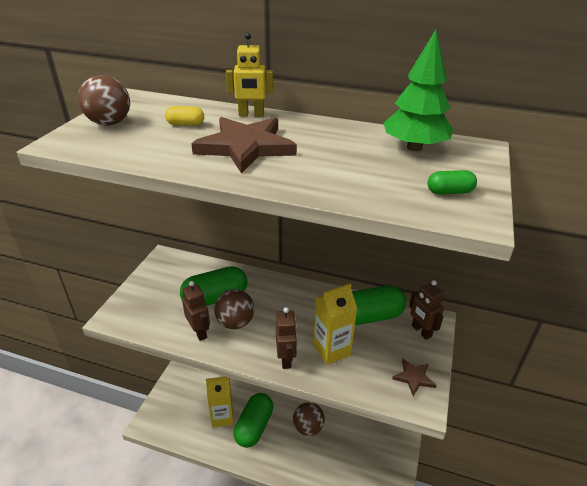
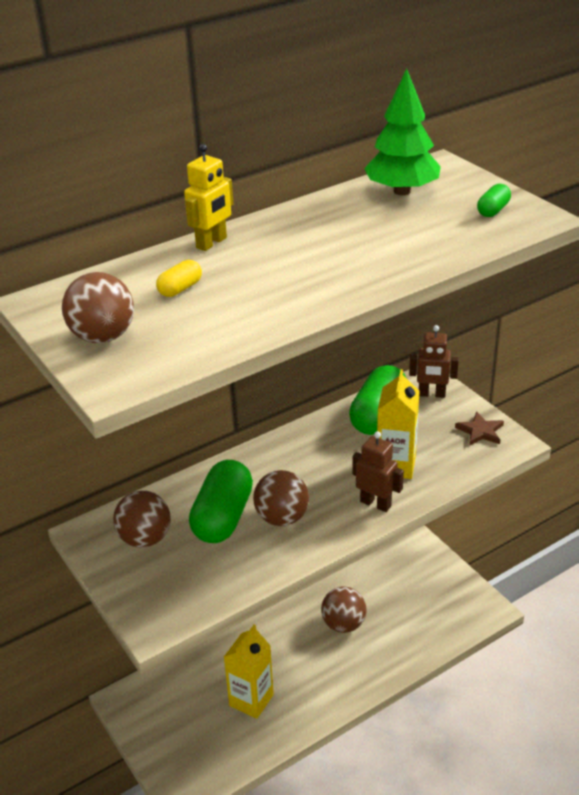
camera: 50 degrees left, 0 degrees up
brown robot [182,281,210,341] -> none
brown star [191,117,297,174] -> none
green capsule [234,393,273,448] -> none
none -> brown ball [113,490,171,548]

